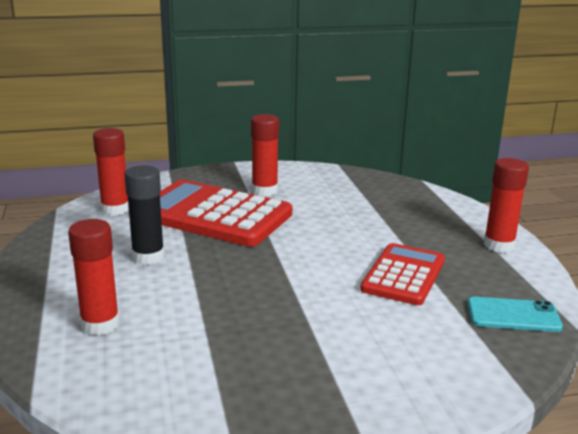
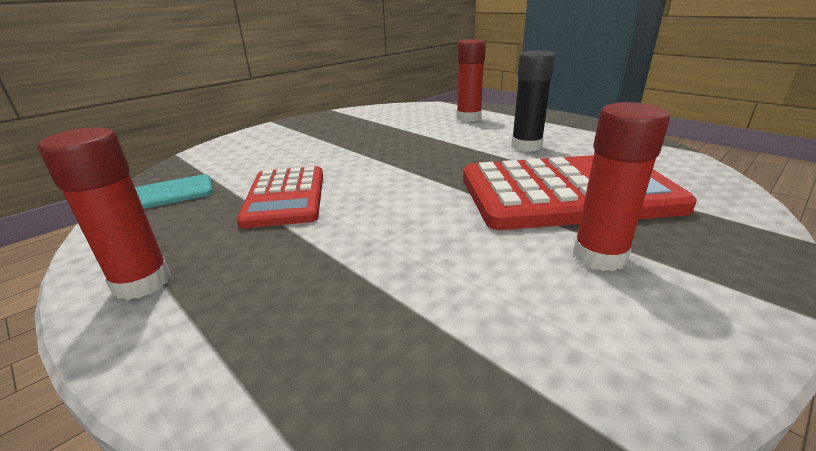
camera: 150 degrees right, 5 degrees up
red glue stick [93,128,129,216] -> none

